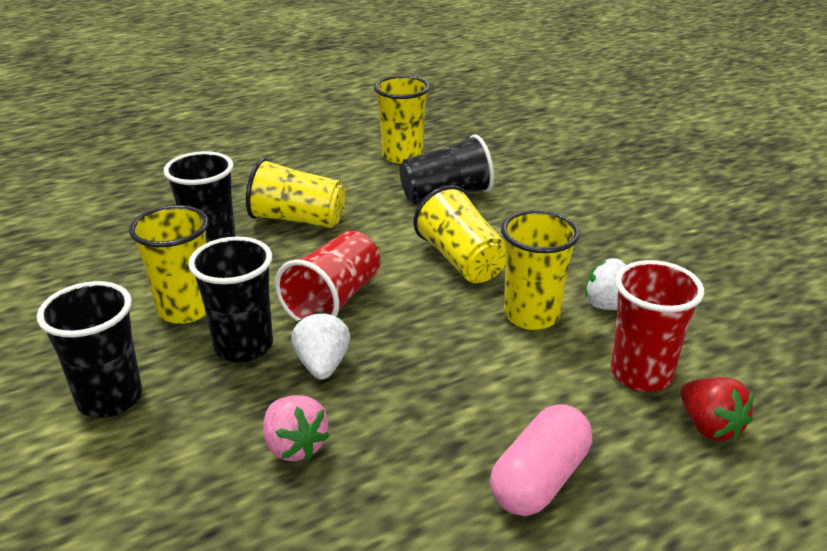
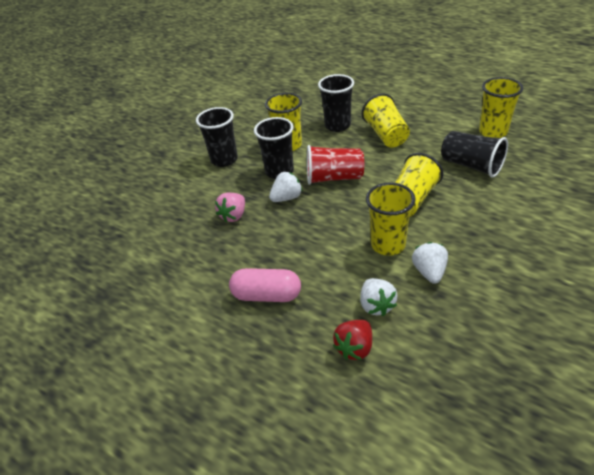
camera: 65 degrees right, 10 degrees up
red cup [610,260,704,392] -> white strawberry [360,278,398,316]

